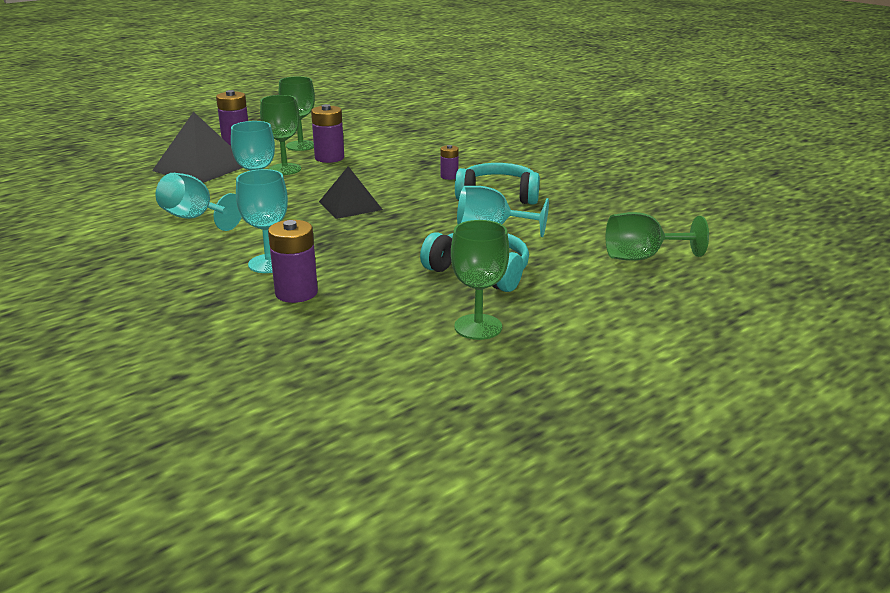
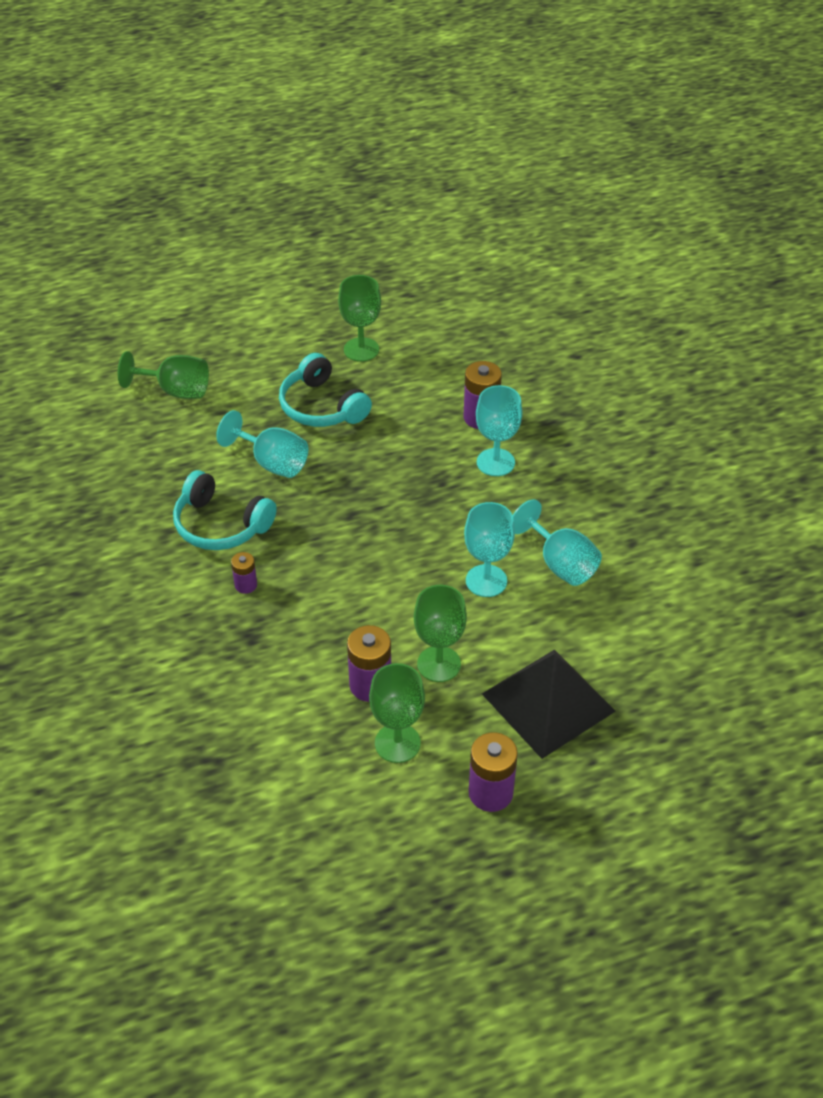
camera: 160 degrees left, 20 degrees up
black pyramid [319,166,383,219] -> none

